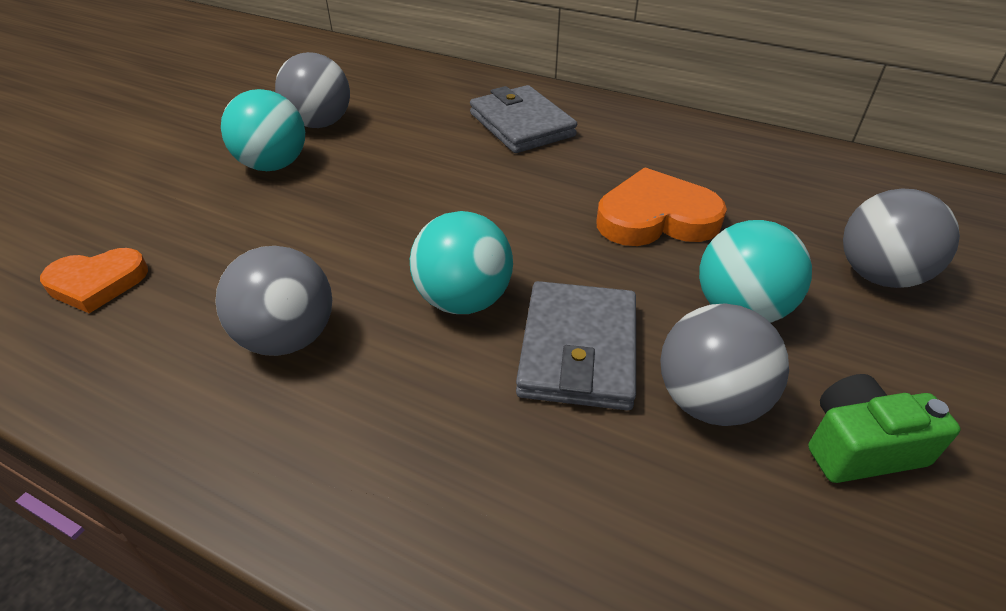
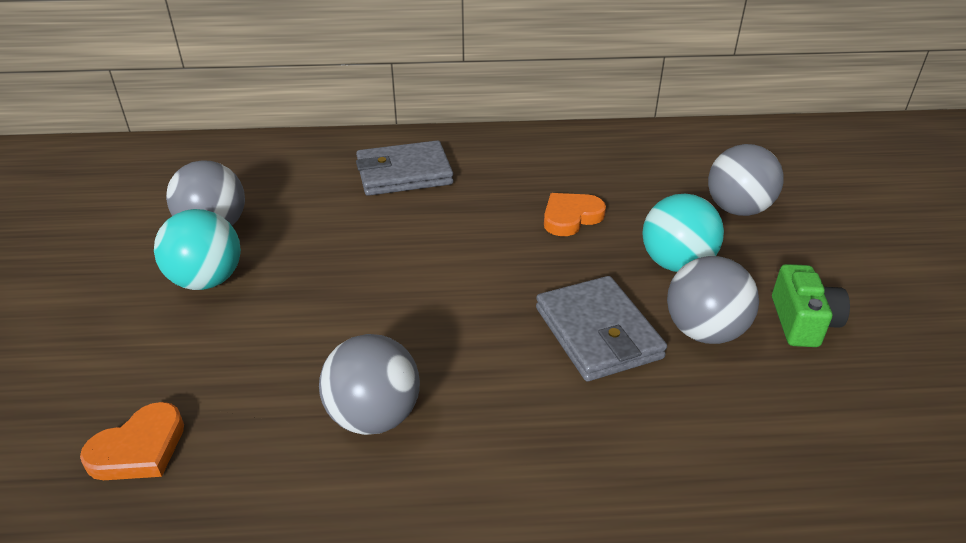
camera: 30 degrees left, 5 degrees down
turquoise ball [410,211,513,314] -> none
grey wallet [470,85,577,153] -> grey wallet turned 45 degrees counterclockwise [356,140,454,196]
orange heart [597,167,727,246] -> orange heart [544,193,606,236], size x0.66
green camera [808,374,960,483] -> green camera turned 135 degrees clockwise [772,264,850,347]

